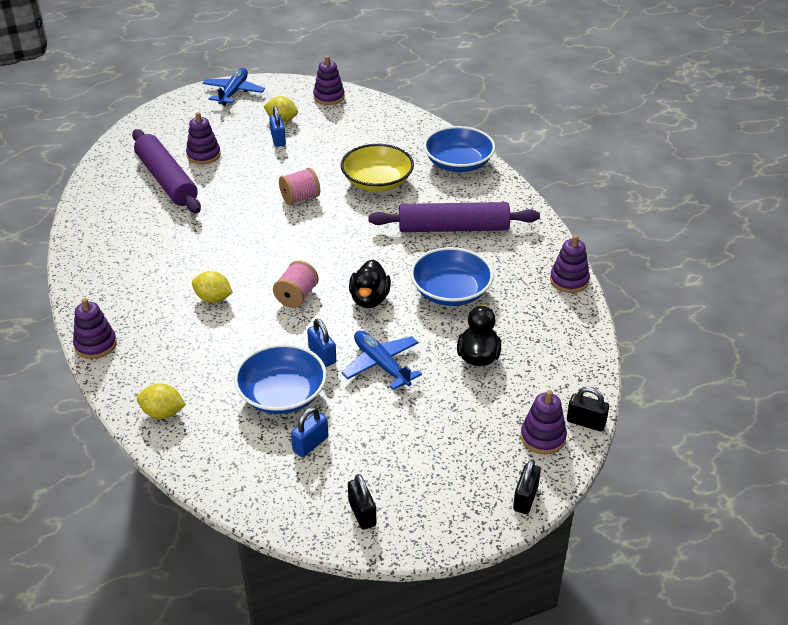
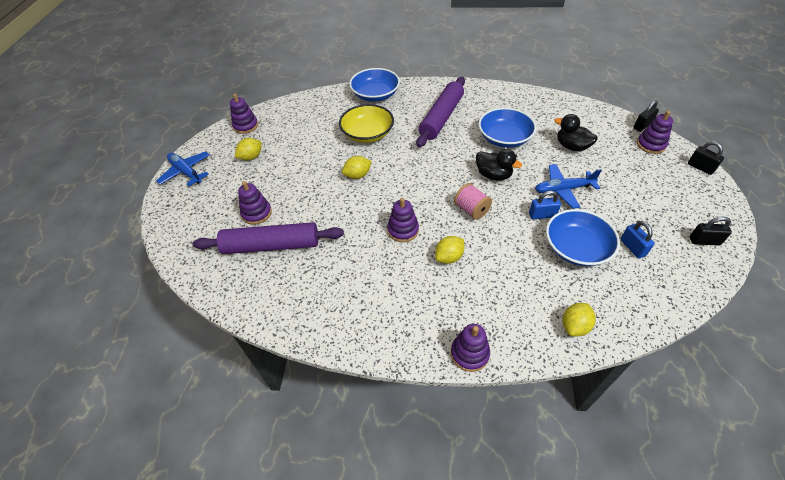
camera: 60 degrees left, 10 degrees up
blue padlock [269,106,286,147] -> none
pink spool [279,168,320,205] -> yellow lemon [342,156,372,179]
purple stacking toy [550,235,590,293] -> purple stacking toy moved to [387,198,419,242]

